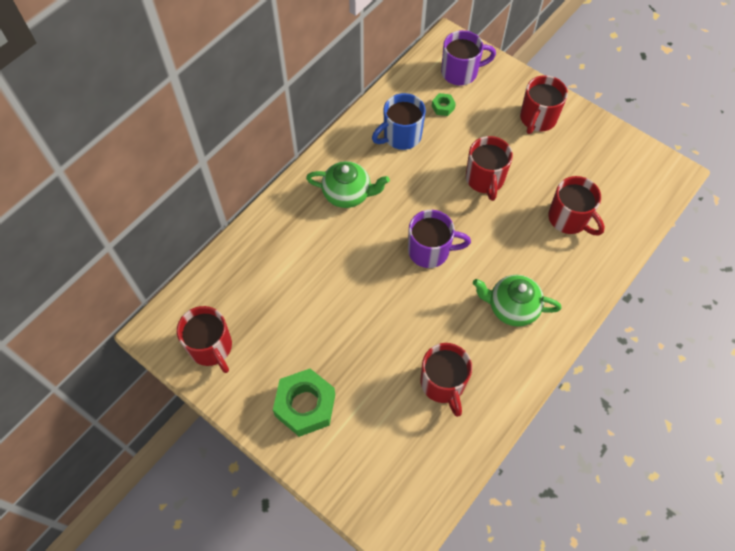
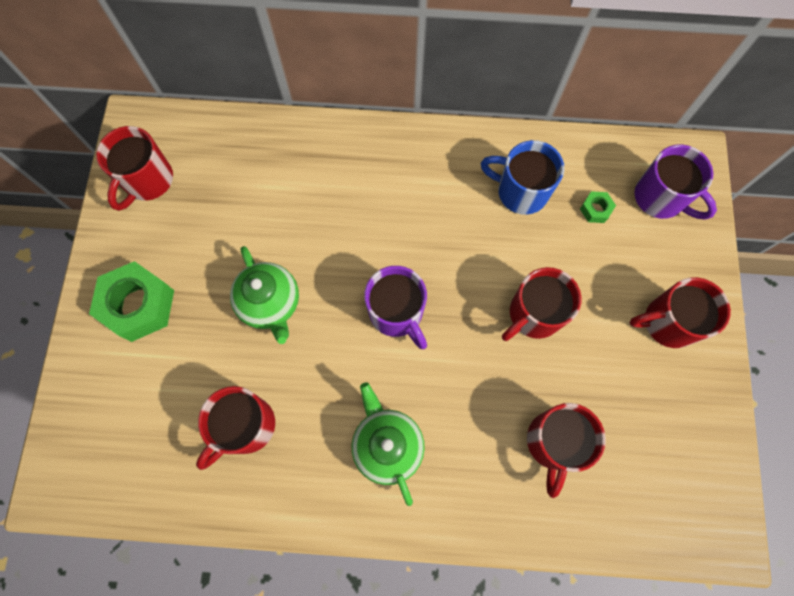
camera: 55 degrees right, 10 degrees up
green teapot [306,161,390,208] -> green teapot moved to [230,246,299,344]

